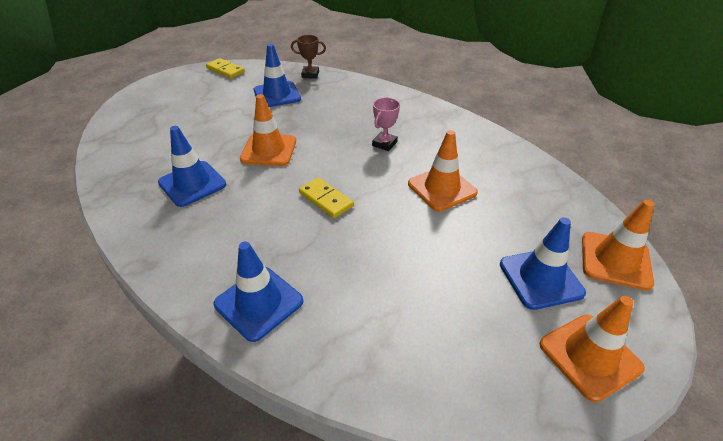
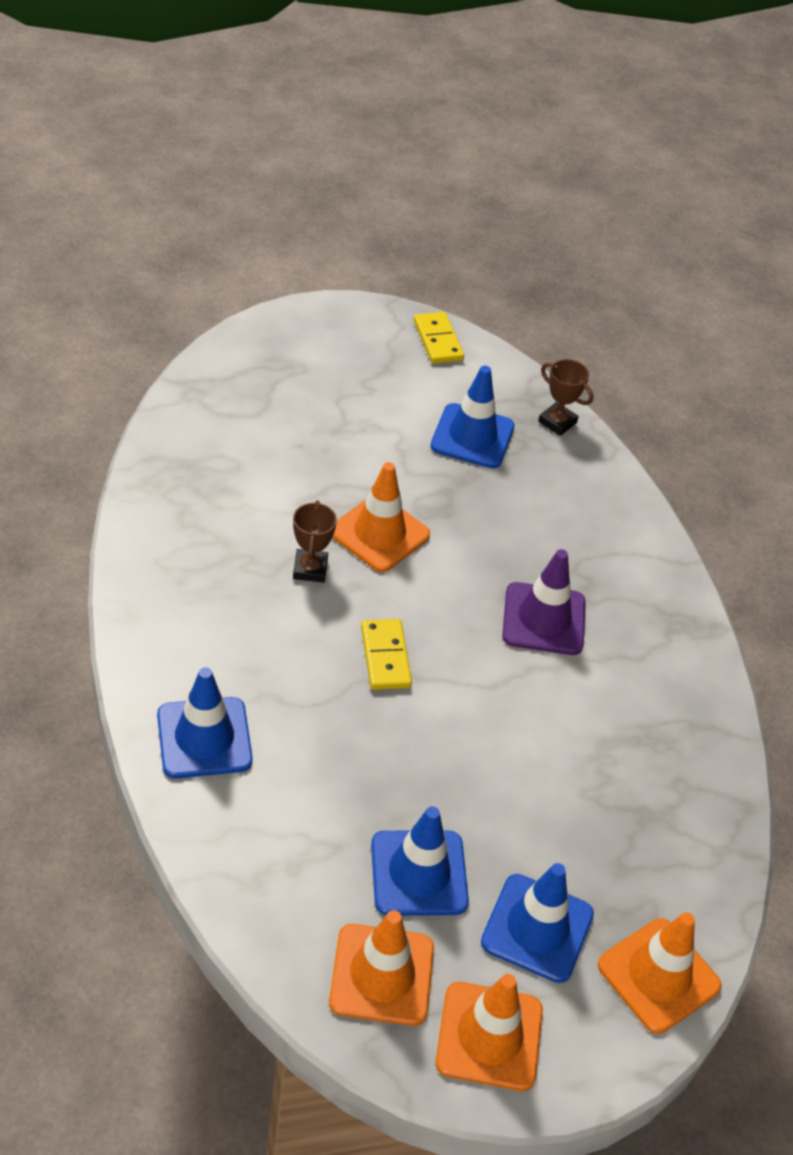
camera: 30 degrees right, 5 degrees up
blue traffic cone [158,126,226,207] -> blue traffic cone moved to [371,806,469,916]
pink trophy [372,98,400,151] -> purple traffic cone [502,549,585,655]
orange traffic cone [408,130,478,212] -> orange traffic cone moved to [329,910,434,1026]
none -> brown trophy [293,500,337,583]

